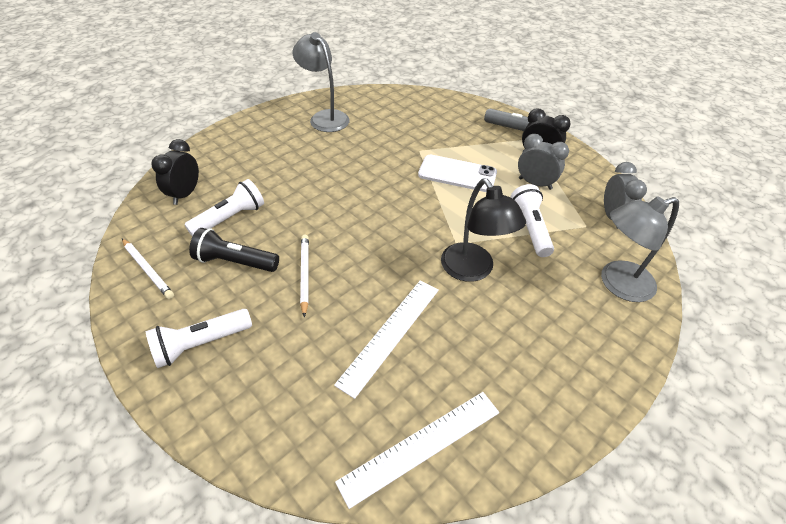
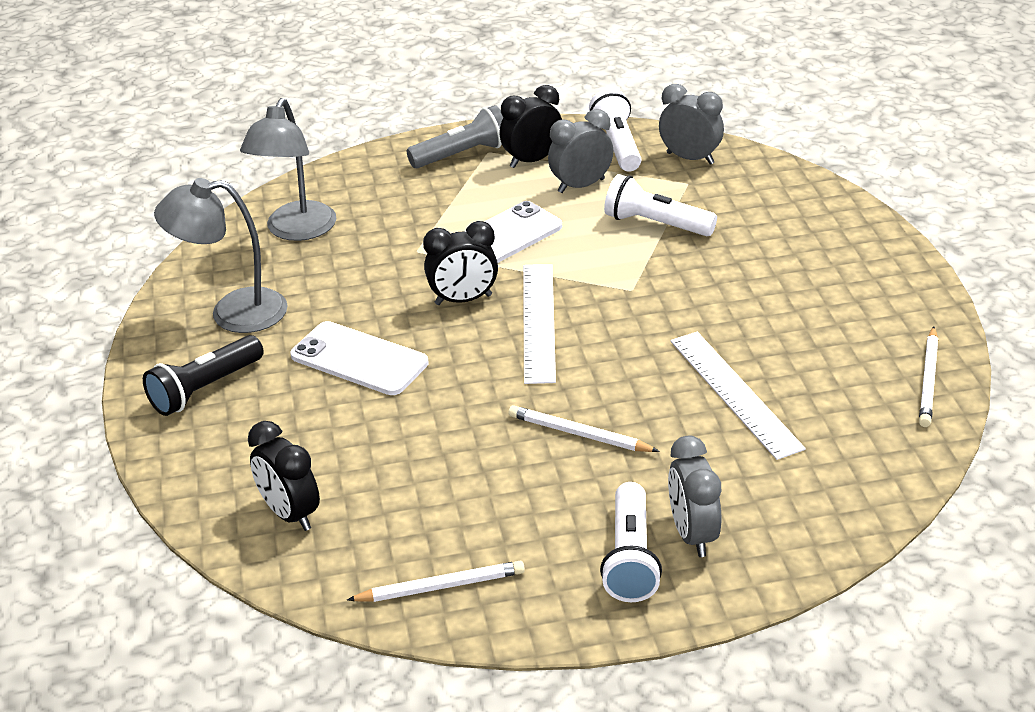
camera: 55 degrees left, 10 degrees down
white flashlight [184,179,264,236] -> white flashlight moved to [589,89,641,172]
black flashlight [189,228,279,272] -> black flashlight moved to [143,335,264,416]
white ruler [335,392,499,509] -> white ruler moved to [523,264,556,384]
black lamp [441,179,526,282] -> none
grey lamp [601,196,679,302] -> grey lamp moved to [240,98,336,241]
none -> white phone [290,321,428,395]
none -> black clock [423,221,498,305]
none -> grey clock [668,436,721,557]
none -> white pencil [919,326,938,427]

